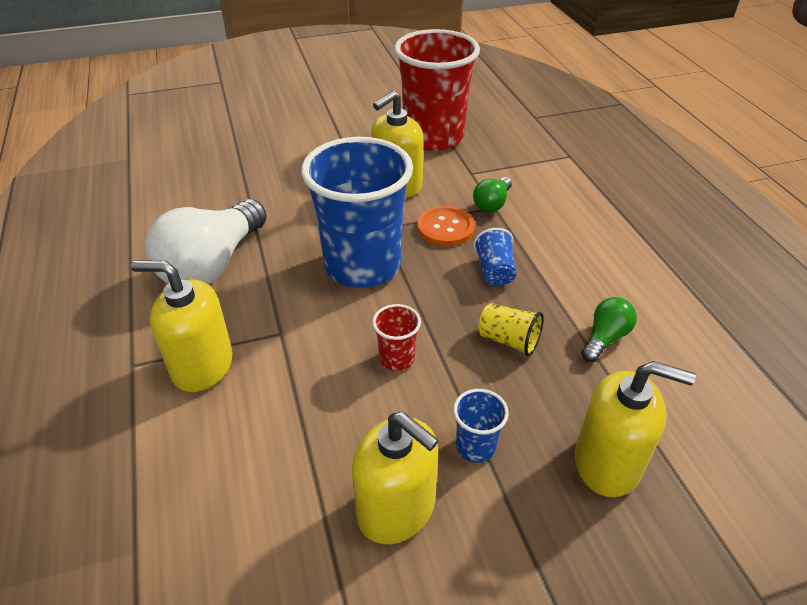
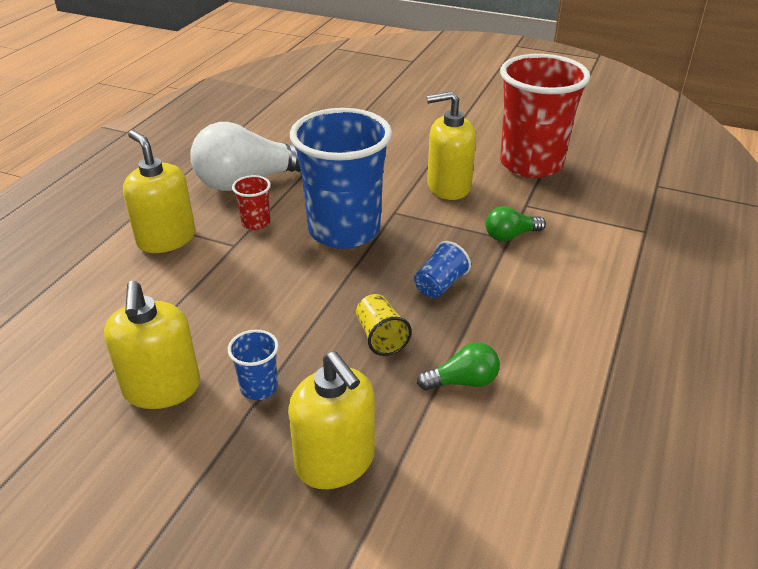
camera: 40 degrees right, 5 degrees down
red cup [372,304,421,371] -> red cup moved to [232,175,271,230]
orange button [417,206,475,246] -> none

